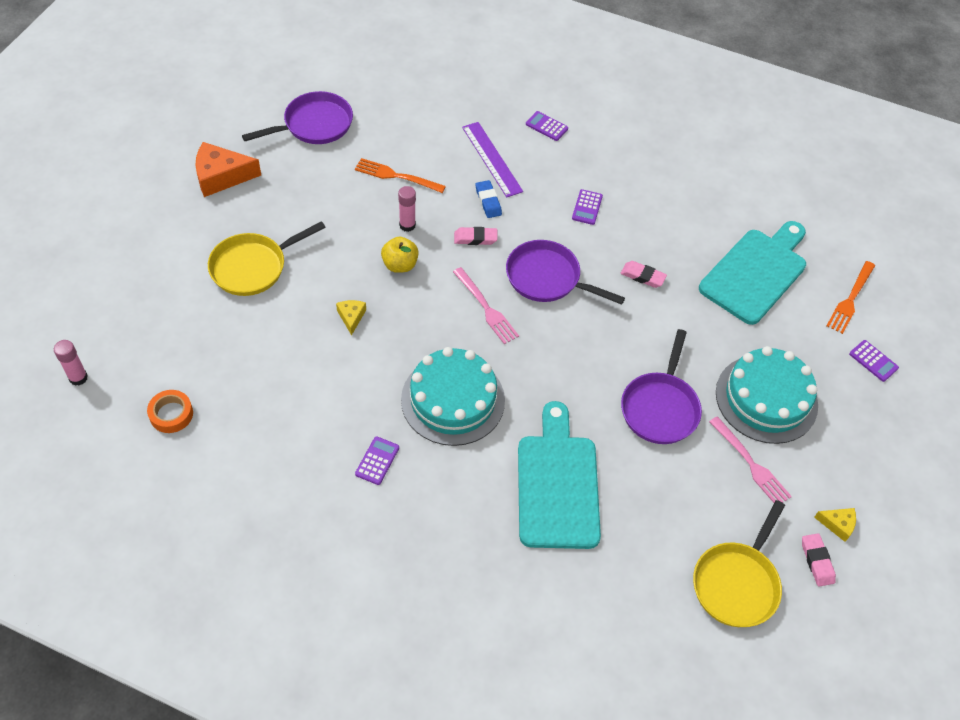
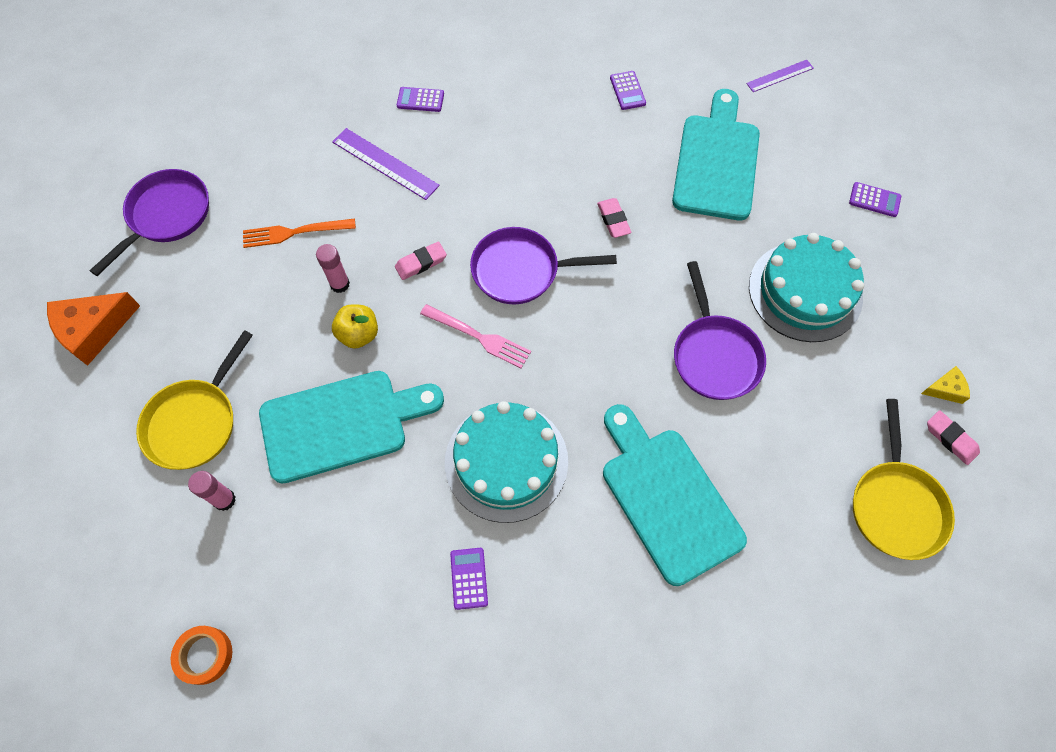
camera: 25 degrees left, 10 degrees up
pink glue stick [54,340,88,386] -> pink glue stick moved to [188,471,236,511]
yellow cheese [336,300,366,335] -> turquoise cutting board [259,371,444,483]
blue eraser [476,180,502,218] -> none
purple calculator [572,189,603,225] -> purple calculator moved to [610,71,646,110]
pink eraser [621,261,667,288] -> pink eraser turned 75 degrees clockwise [597,198,632,238]
pink fork [709,416,792,503] -> none
orange fork [827,261,875,334] -> none
none -> purple ruler [746,60,814,92]

